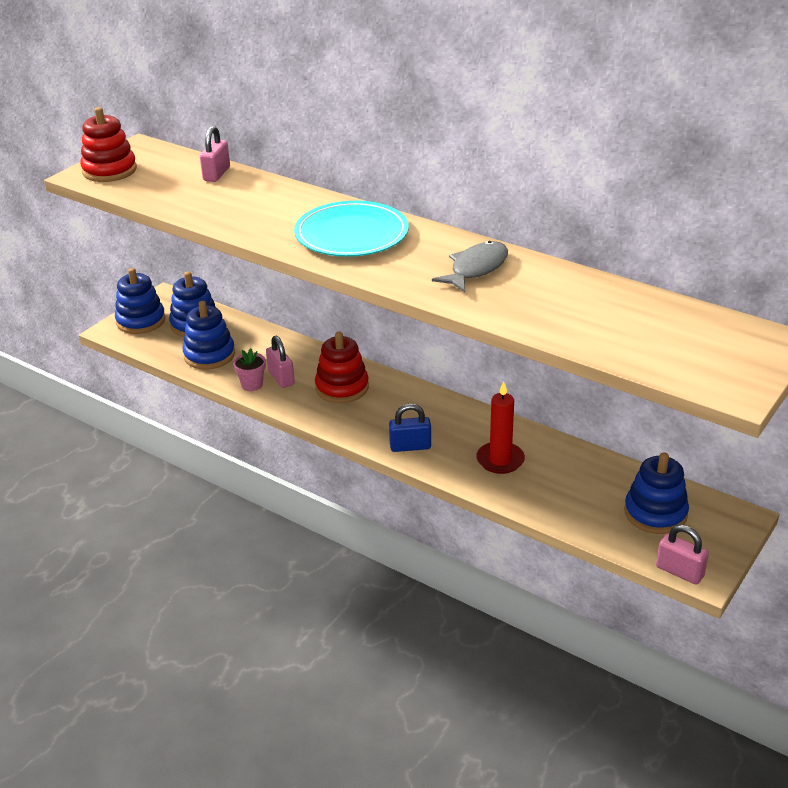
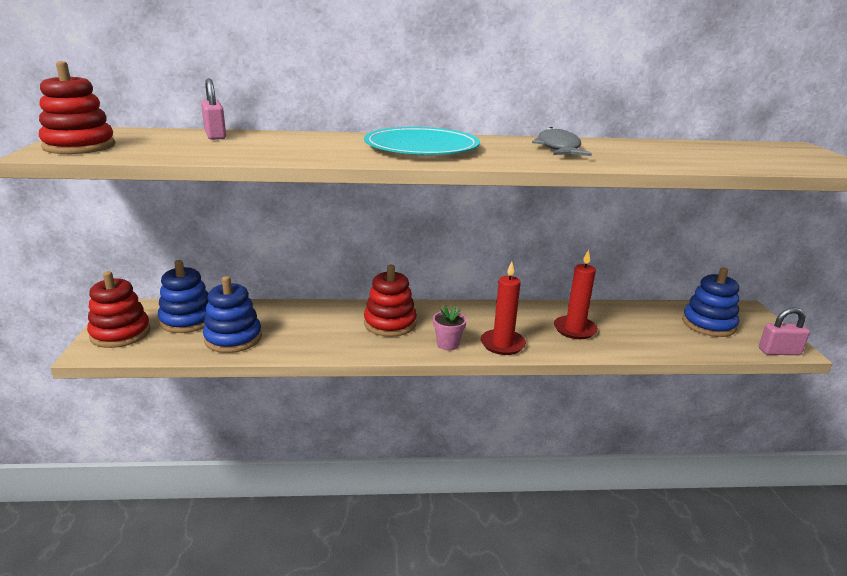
camera: 40 degrees left, 10 degrees down
blue stacking toy [115,268,165,334] -> red stacking toy [87,271,151,348]
pink flower pot [233,348,266,391] -> pink flower pot moved to [433,306,467,350]
pink padlock [266,336,295,388] -> none
blue padlock [389,404,431,452] -> red candle [481,261,526,355]

